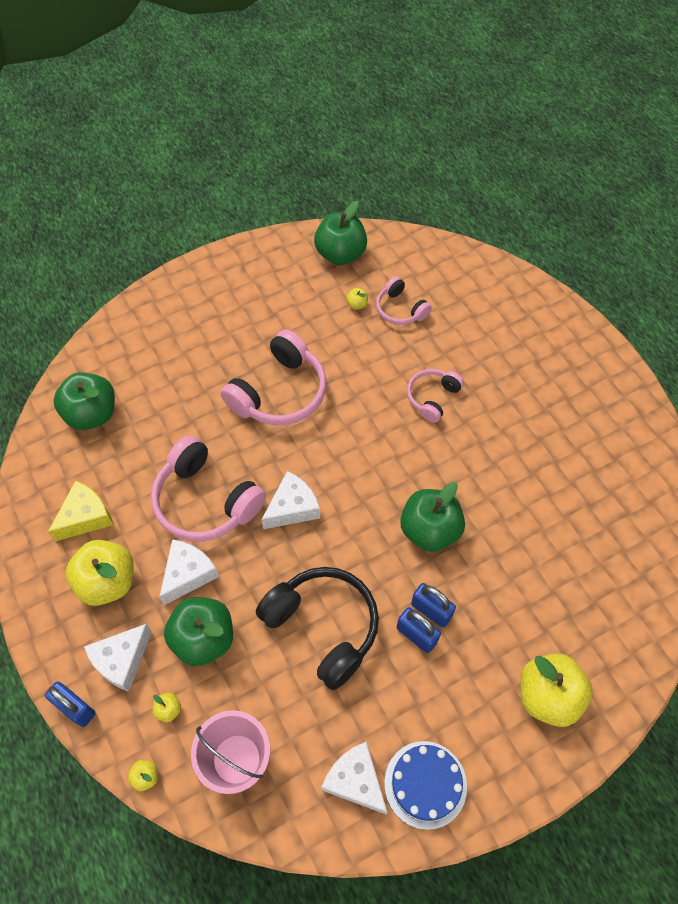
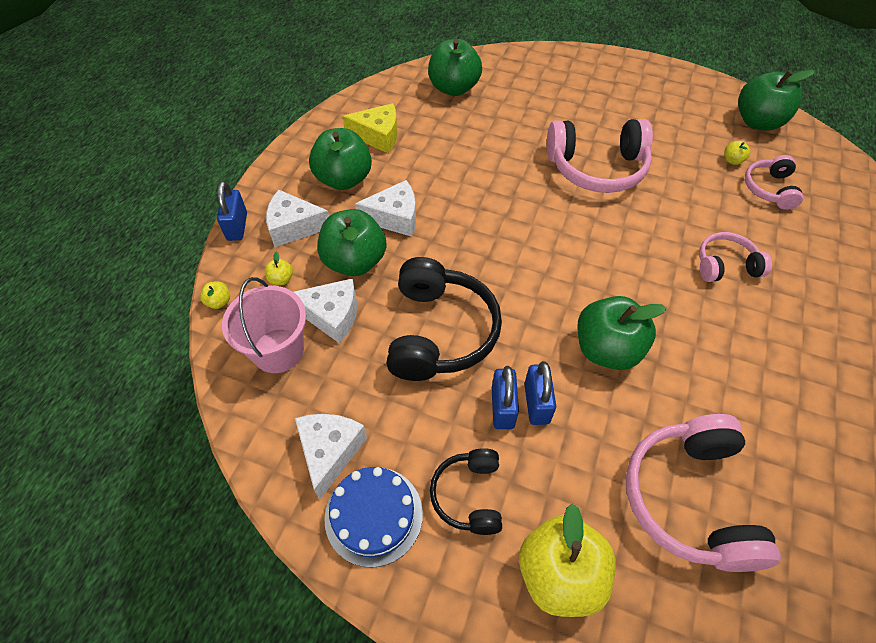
camera: 50 degrees right, 5 degrees down
yellow apple [65,540,134,606] -> green apple [309,128,372,190]
pink headphones [151,436,266,542] -> pink headphones moved to [626,414,781,572]
white cheese [261,471,320,529] -> white cheese moved to [294,278,357,344]
none -> black headphones [430,448,502,535]

